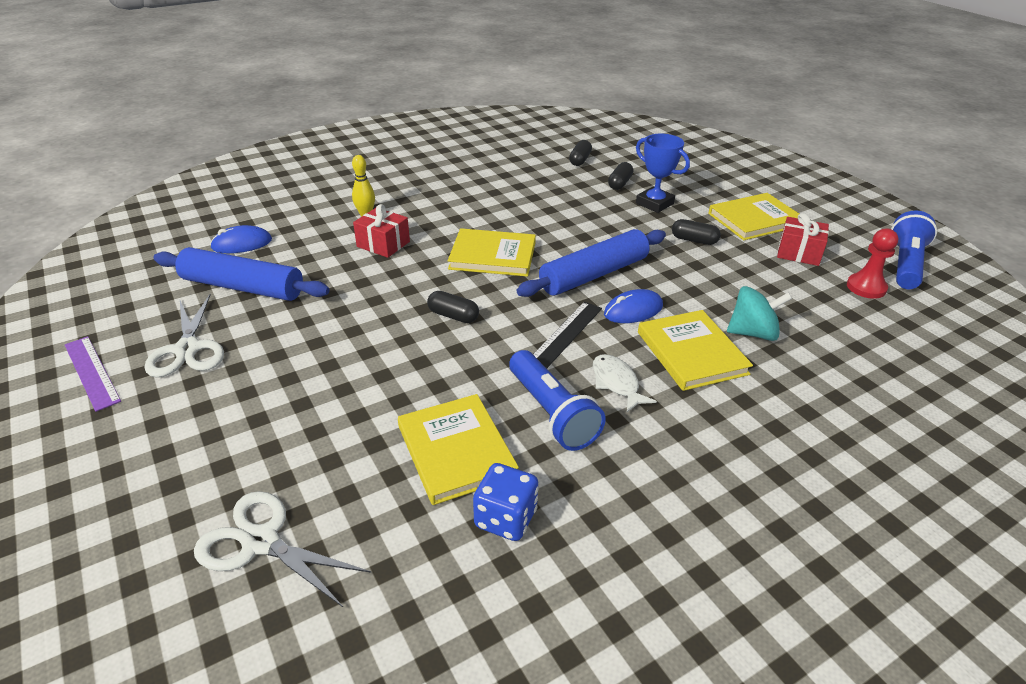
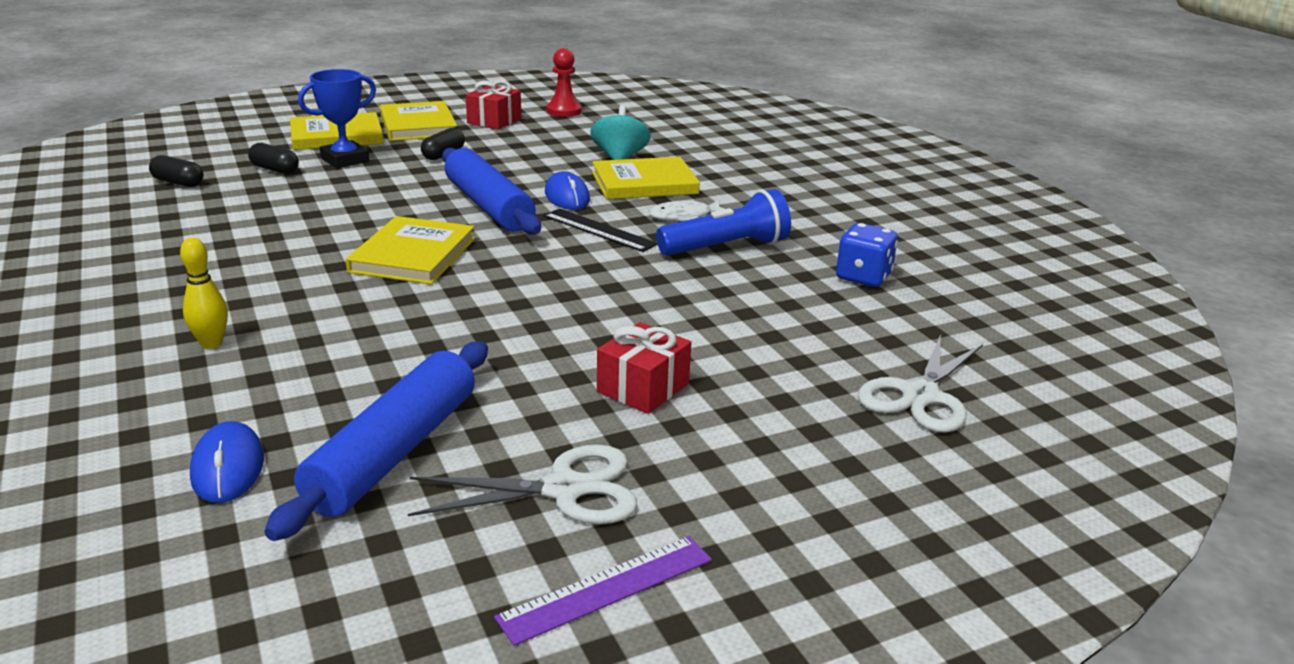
camera: 85 degrees left, 10 degrees down
red gift [353,204,410,258] -> red gift moved to [597,322,691,414]
yellow book [398,394,519,505] -> yellow book moved to [290,112,384,150]
black capsule [427,291,479,323] -> none
blue flashlight [891,210,937,289] -> none

